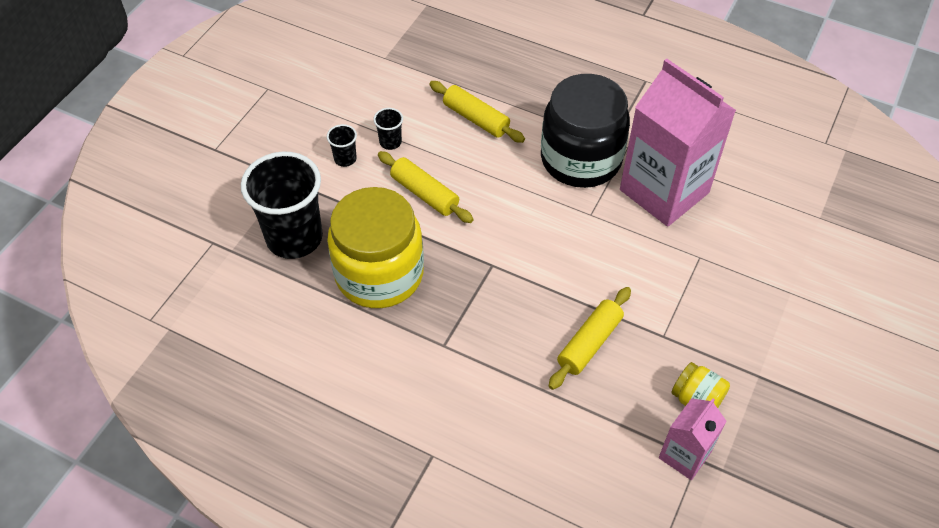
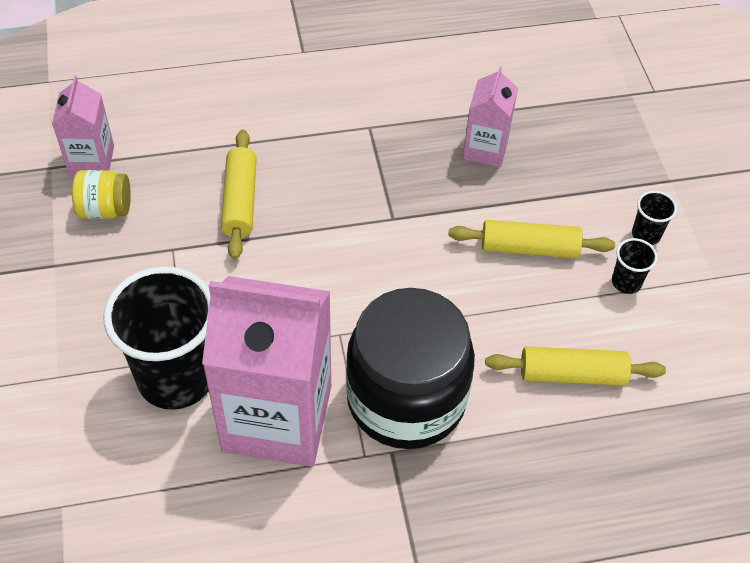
camera: 140 degrees right, 0 degrees up
black cup [241,152,323,259] -> black cup moved to [103,266,210,410]
yellow jar [327,187,424,308] -> pink carton [463,66,518,167]

